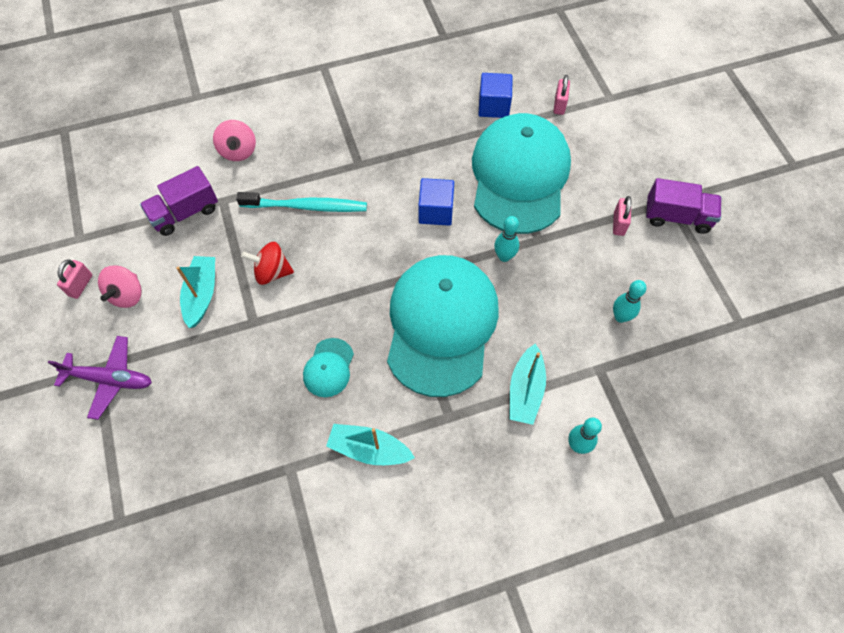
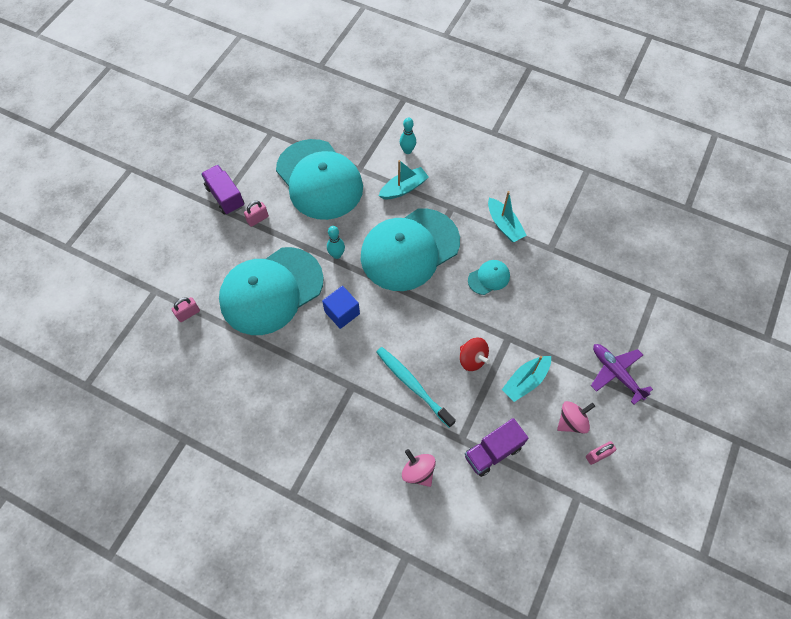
camera: 135 degrees left, 0 degrees up
purple truck [140,166,218,236] -> purple truck turned 135 degrees clockwise [465,418,528,477]
pink spinning top [213,120,256,161] -> pink spinning top turned 75 degrees counterclockwise [402,449,436,487]
blue cube [478,73,513,118] -> none
turquoise bowling pin [613,280,647,323] -> turquoise cap [276,139,363,220]

